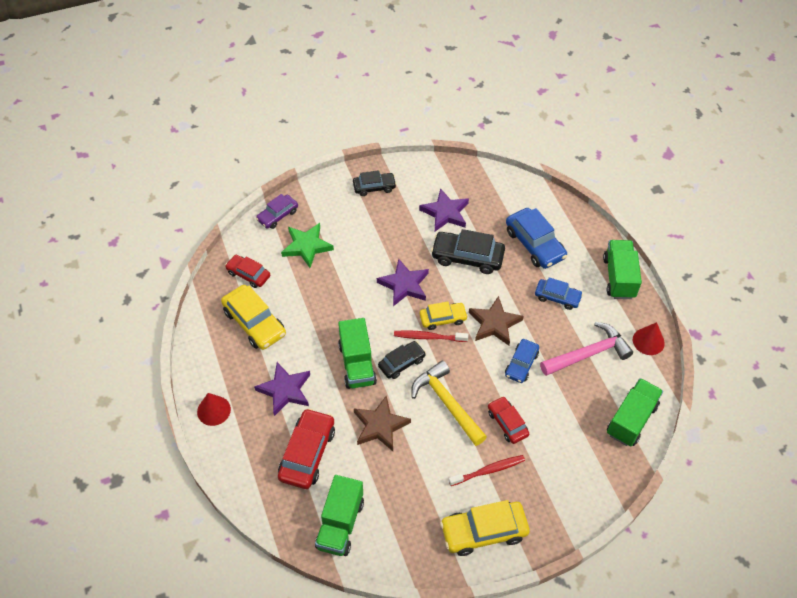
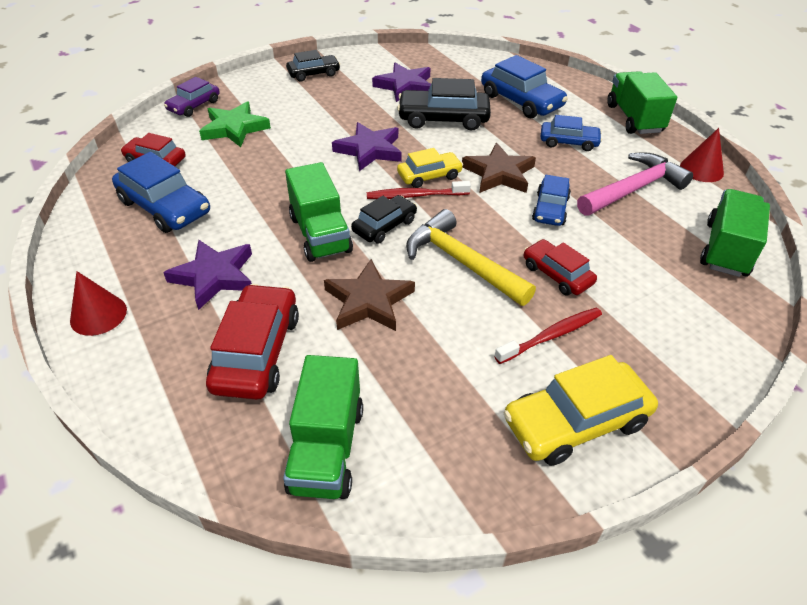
camera: 10 degrees left, 10 degrees down
yellow car [221,285,286,350] -> blue car [112,152,210,233]

